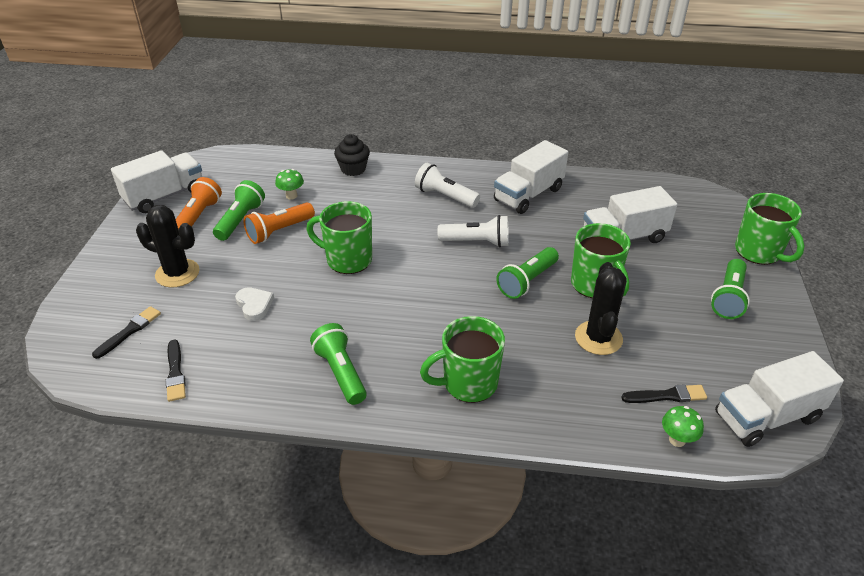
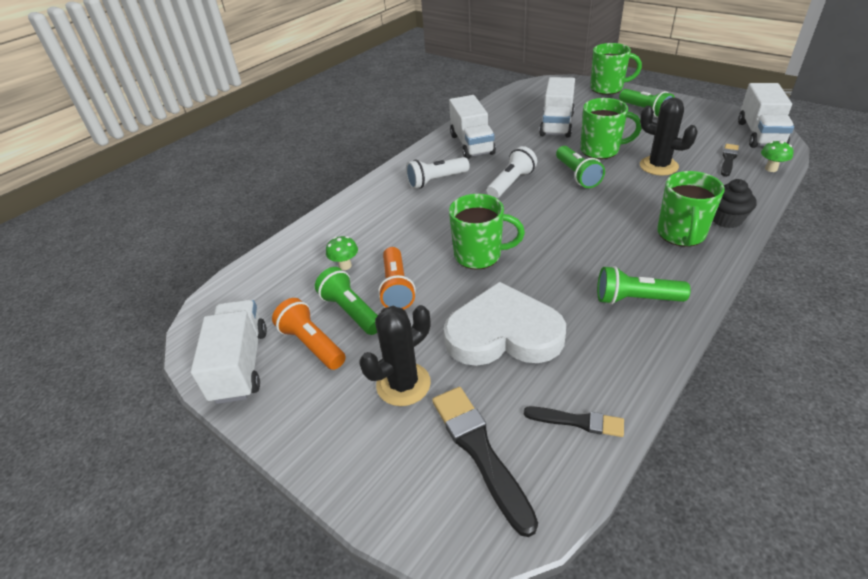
camera: 55 degrees left, 0 degrees up
black brush [92,306,161,359] -> black brush [432,387,538,537], size x1.69
white heart [235,287,274,321] -> white heart [444,282,566,366], size x2.41
green mug [306,201,372,274] -> green mug turned 135 degrees counterclockwise [449,194,525,270]
black cupcake [334,134,370,176] -> black cupcake moved to [713,179,757,228]

